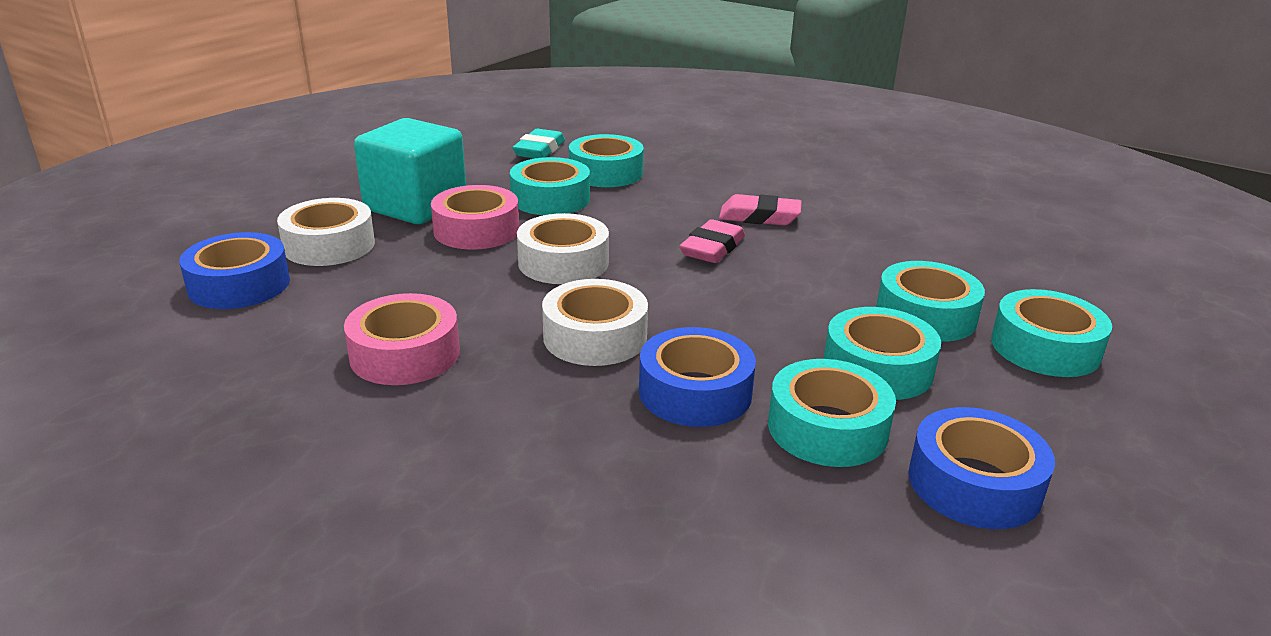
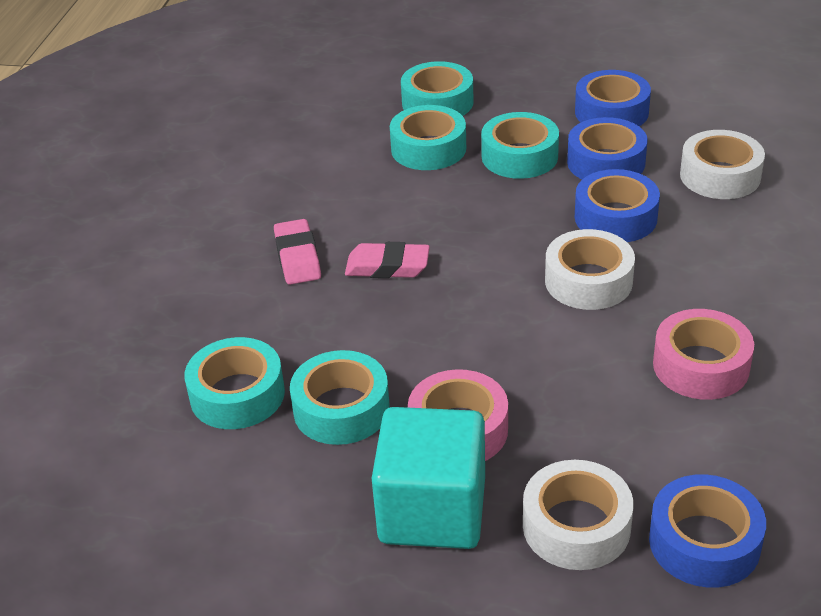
camera: 110 degrees left, 10 degrees up
turquoise eraser [512,129,565,159] -> none
white tape [517,213,609,284] -> white tape moved to [680,130,765,199]
turquoise tape [768,359,896,467] -> blue tape [567,117,647,179]

